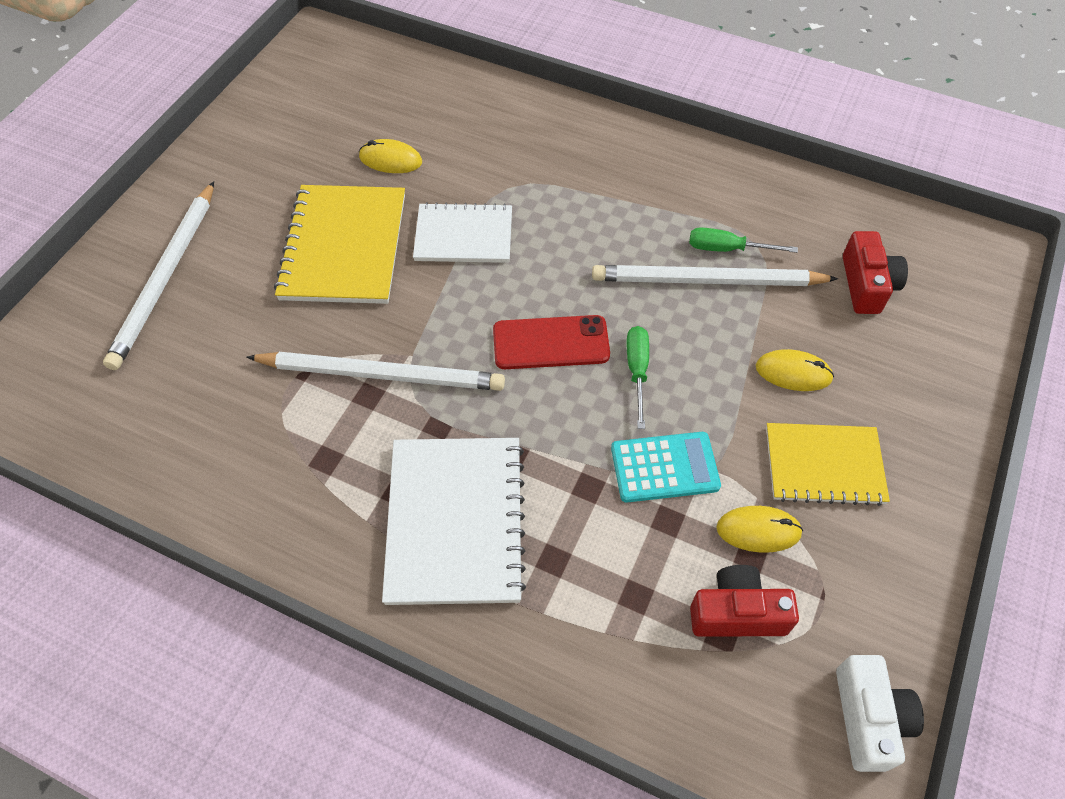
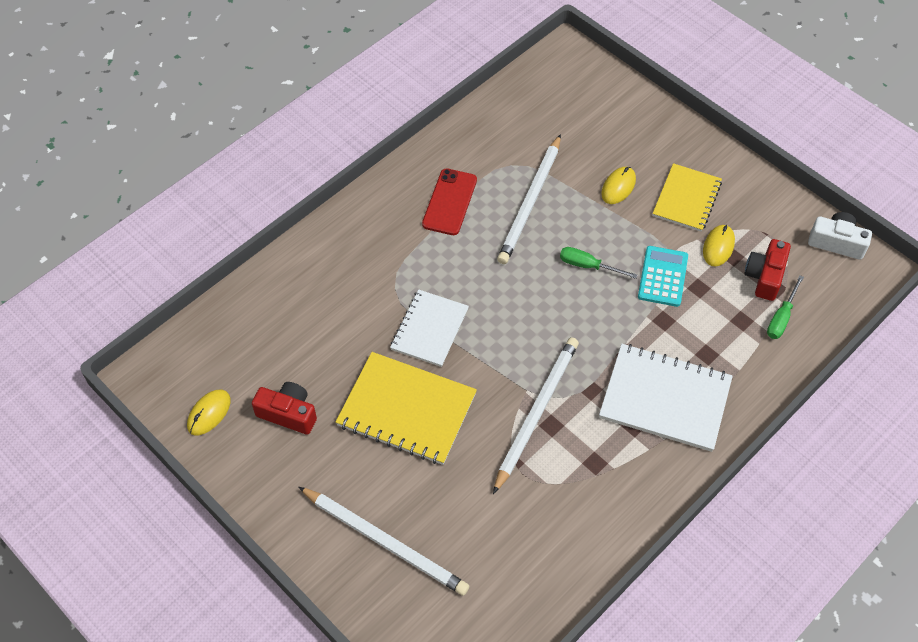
camera: 70 degrees left, 0 degrees up
yellow mouse [359,139,422,173] -> yellow mouse moved to [187,389,231,436]
red phone [493,315,610,369] -> red phone moved to [422,168,477,235]
green screwdriver [689,227,798,253] -> green screwdriver moved to [767,275,804,339]
red camera [843,231,908,314] -> red camera moved to [252,382,317,435]

